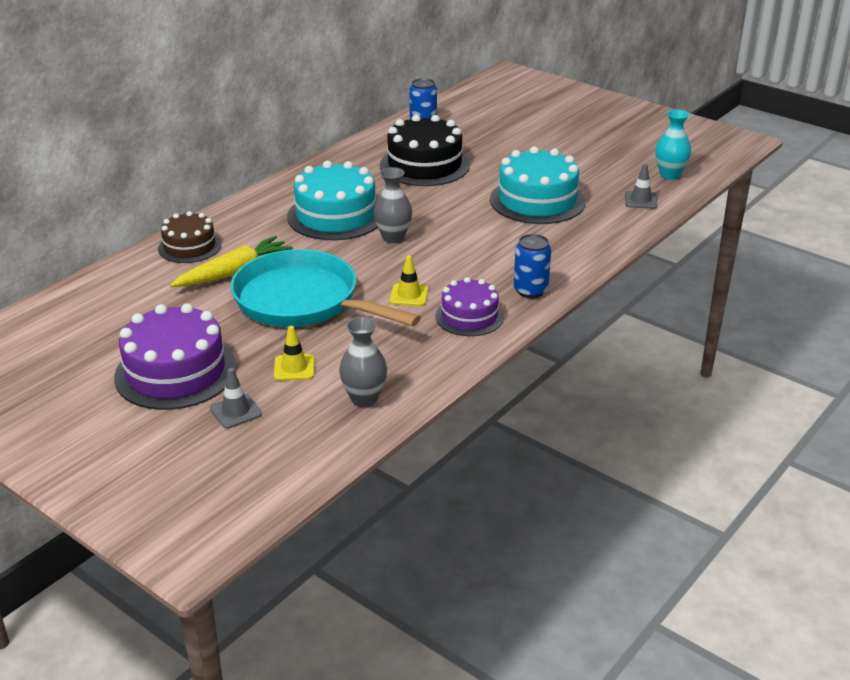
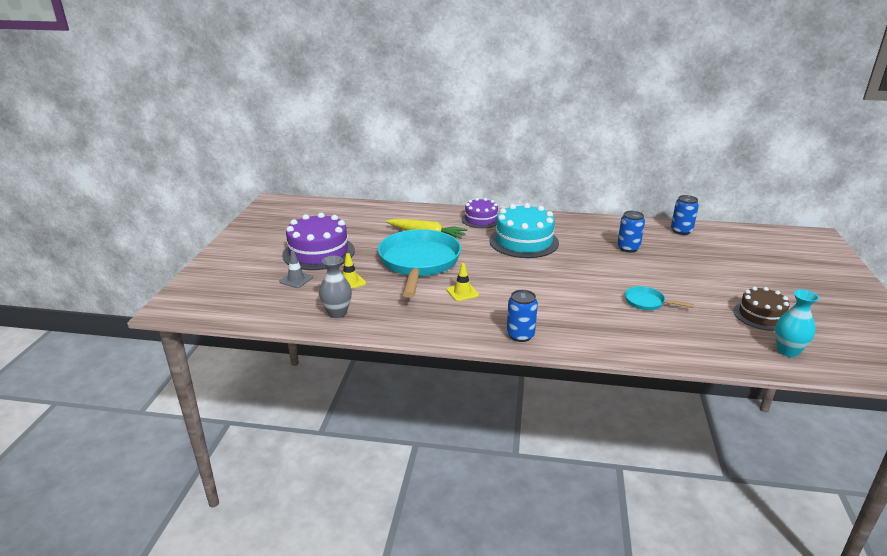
camera: 60 degrees right, 5 degrees down
brown cake [158,211,221,263] -> brown cake moved to [734,286,790,331]
grey vase [374,167,412,243] -> none
black cake [380,115,470,186] -> blue can [617,211,645,253]
purple cake [435,277,504,336] -> purple cake moved to [462,198,498,228]
turquoise cake [490,146,585,224] -> turquoise pan [625,286,694,310]
grey traffic cone [625,164,657,209] -> none

